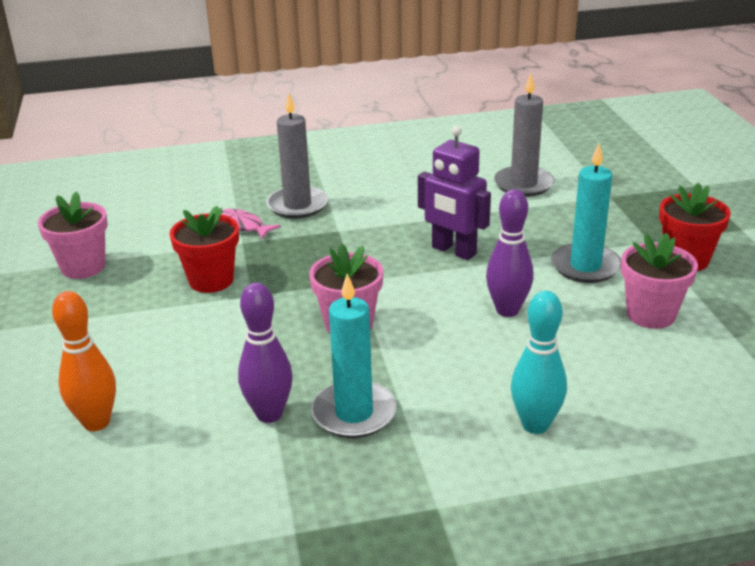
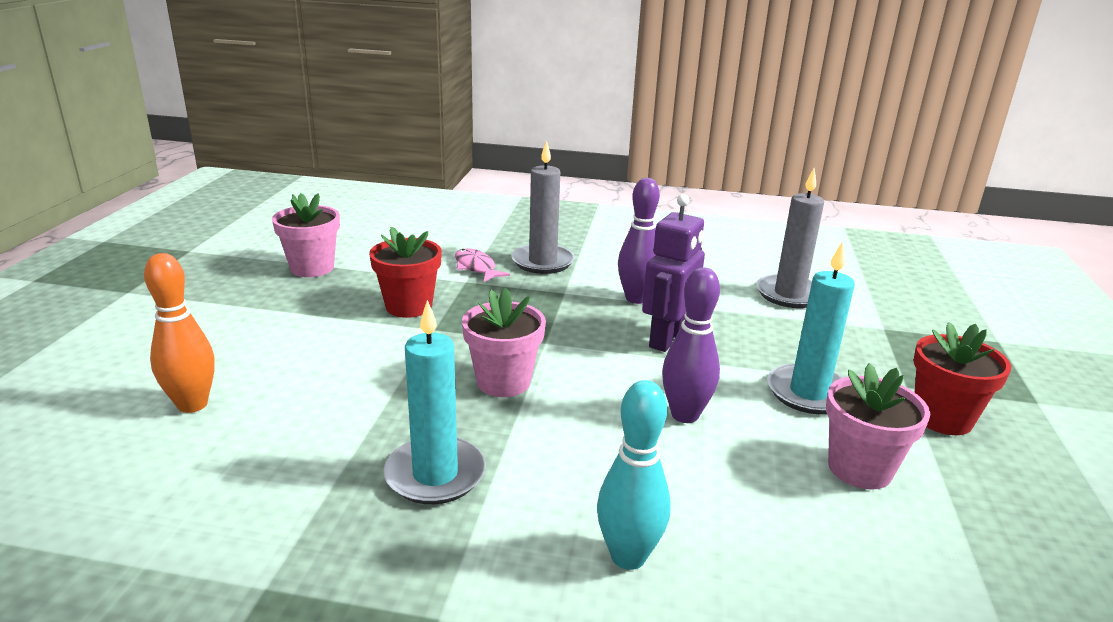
camera: 20 degrees right, 5 degrees down
purple bowling pin [238,282,293,423] -> purple bowling pin moved to [618,178,660,304]
purple robot [418,125,491,260] -> purple robot turned 120 degrees counterclockwise [642,194,705,352]

